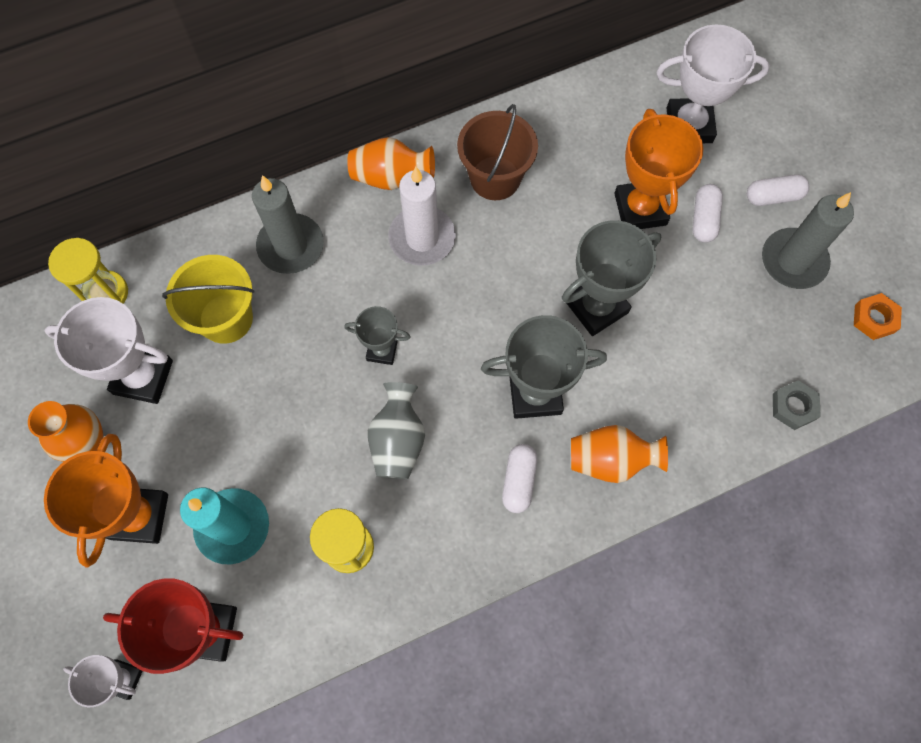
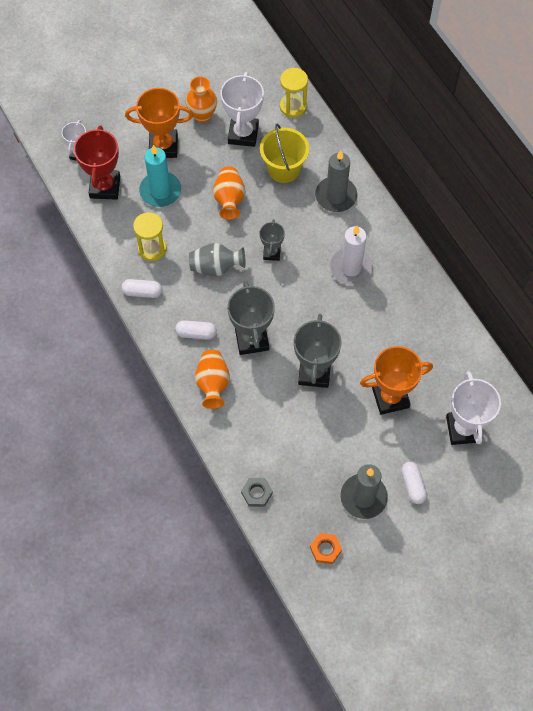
camera: 85 degrees right, 5 degrees down
orange vase [347,137,435,190] -> orange vase moved to [213,167,245,220]
brown bucket [457,104,538,200] -> none
grey trophy [562,220,661,336] -> grey trophy turned 45 degrees clockwise [294,314,342,388]
white capsule [692,184,723,243] -> white capsule moved to [122,279,162,298]

